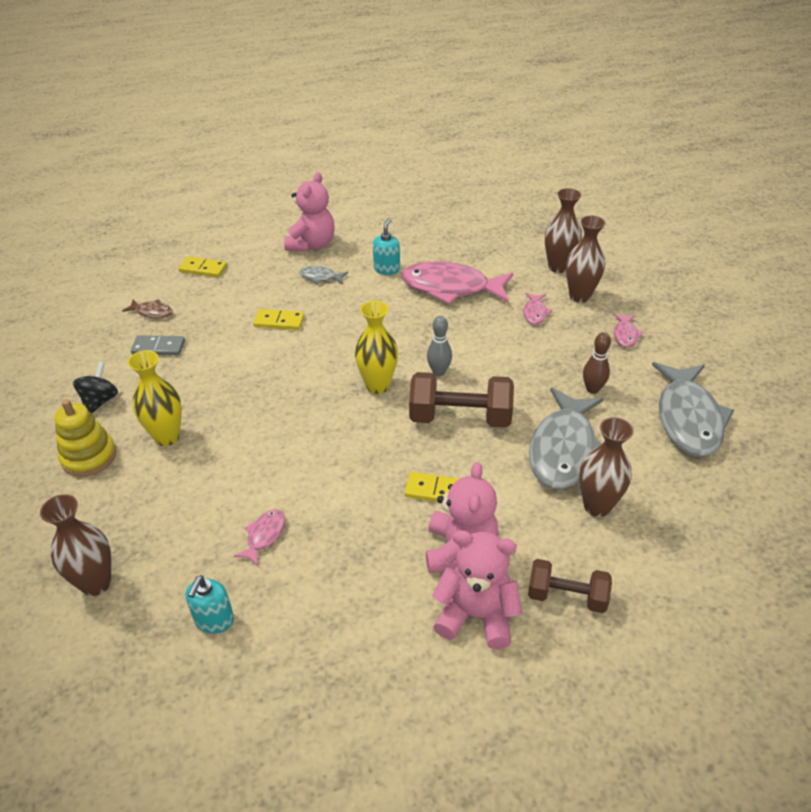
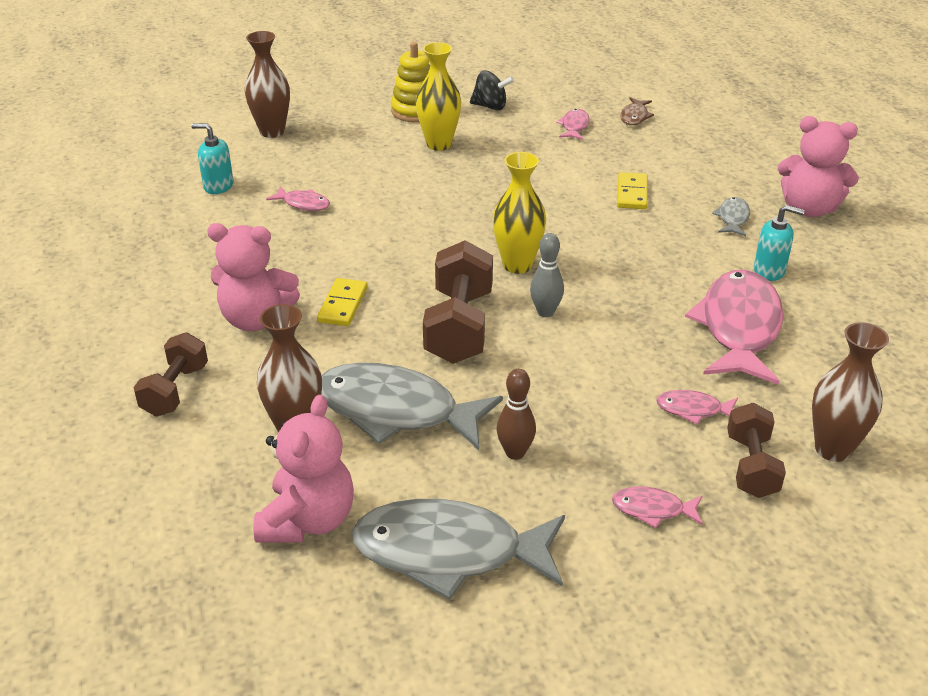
camera: 90 degrees right, 5 degrees down
grey domino [131,335,185,355] -> pink fish [556,109,590,140]
yellow domino [178,256,227,277] -> none
pink teddy bear [432,530,522,649] -> pink teddy bear moved to [253,395,354,543]
brown vase [566,216,606,303] -> brown dumbbell [727,403,786,498]

